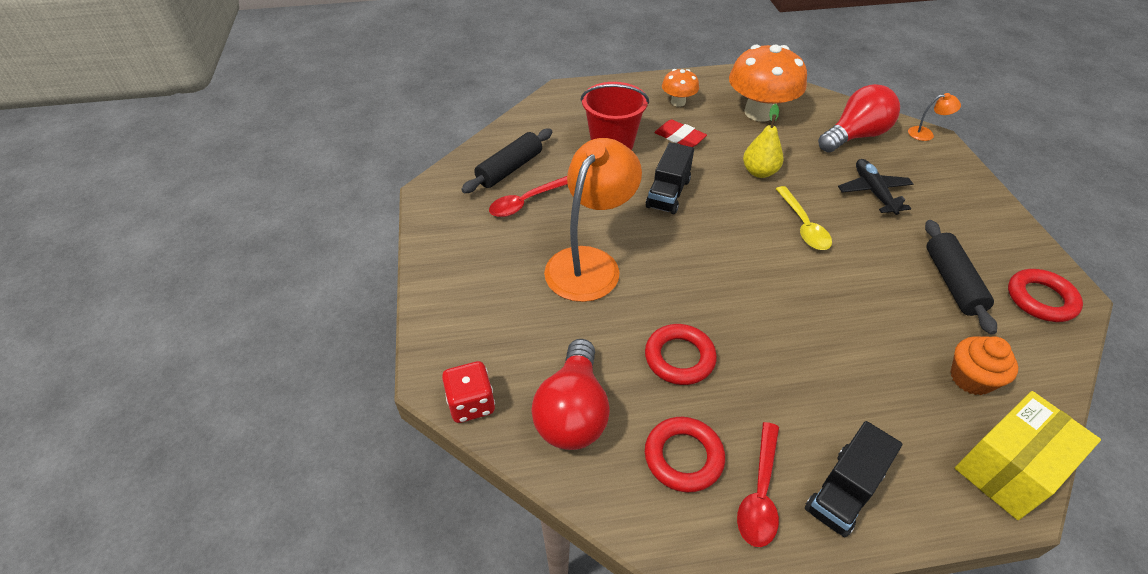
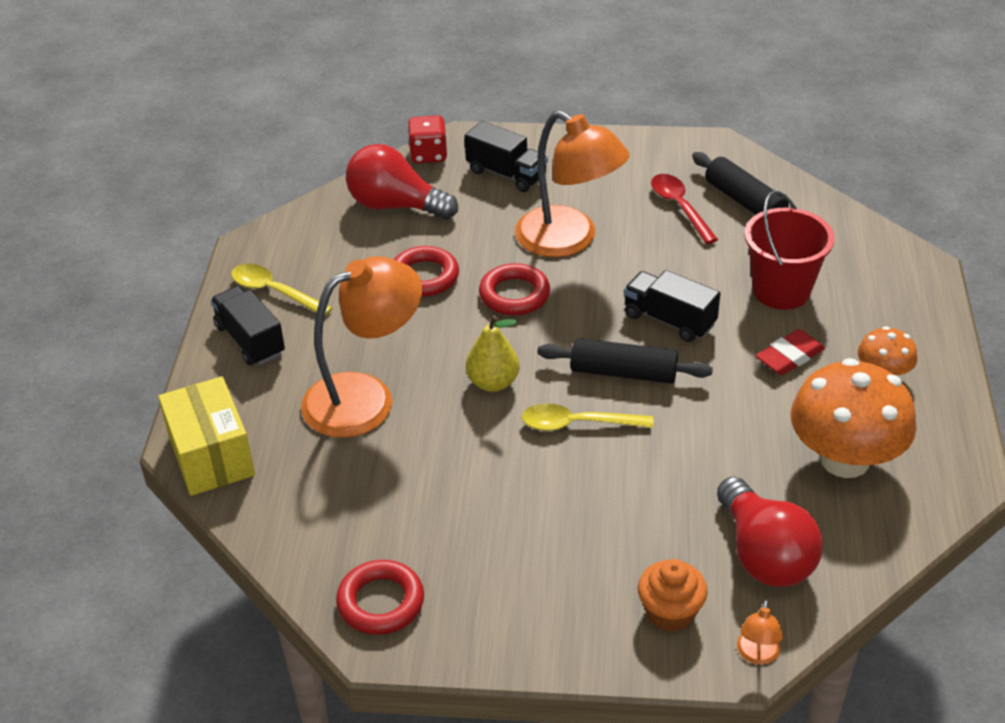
camera: 105 degrees right, 5 degrees down
red ring [645,417,725,492] -> red ring moved to [479,263,550,315]
red spoon [737,422,779,547] -> yellow spoon [231,264,332,316]
yellow pear [743,104,783,178] -> yellow pear moved to [466,315,519,392]
black plane [838,159,913,215] -> none
black rolling pin [925,220,997,335] -> black rolling pin moved to [537,338,713,384]
orange cupcake [951,336,1018,395] -> orange cupcake moved to [638,559,707,632]
none -> orange lamp [301,256,422,438]
none -> black truck [465,121,548,192]

